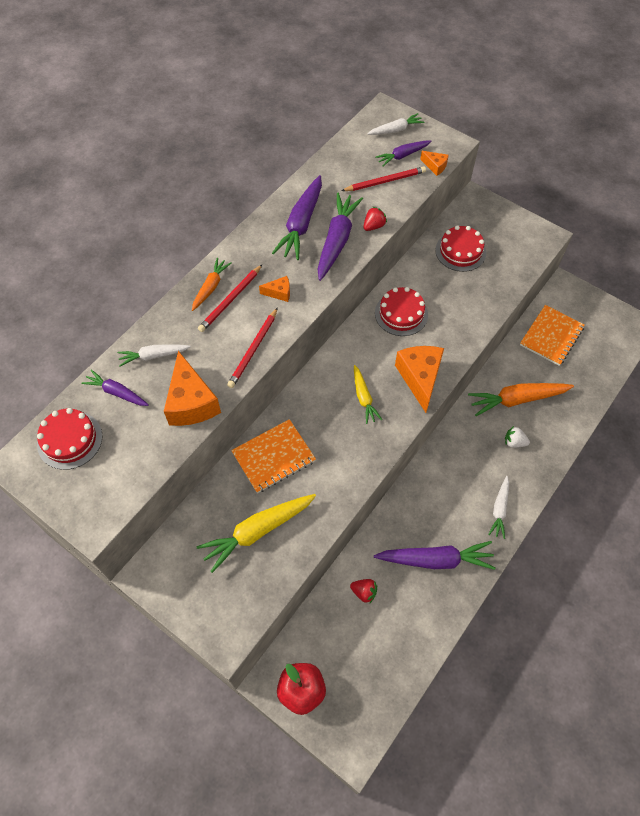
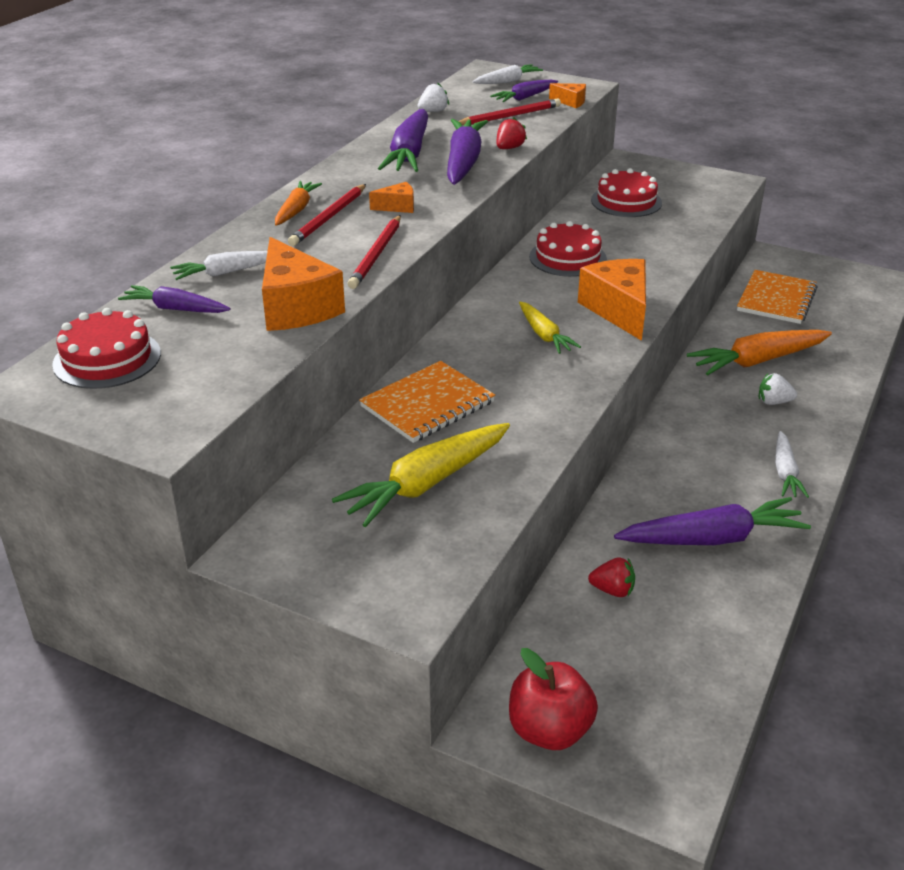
camera: 10 degrees left, 25 degrees down
none -> white strawberry [418,82,449,112]

